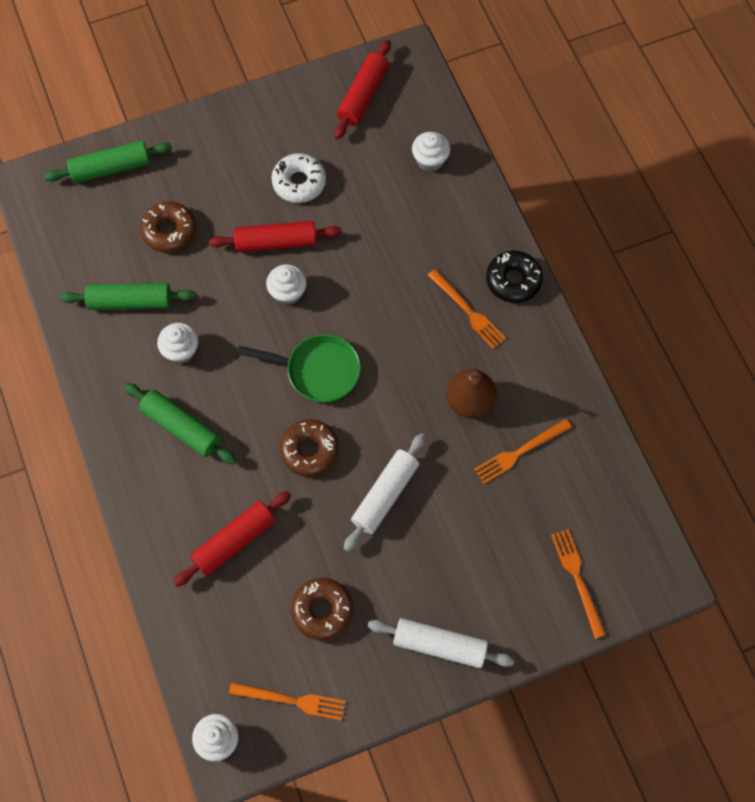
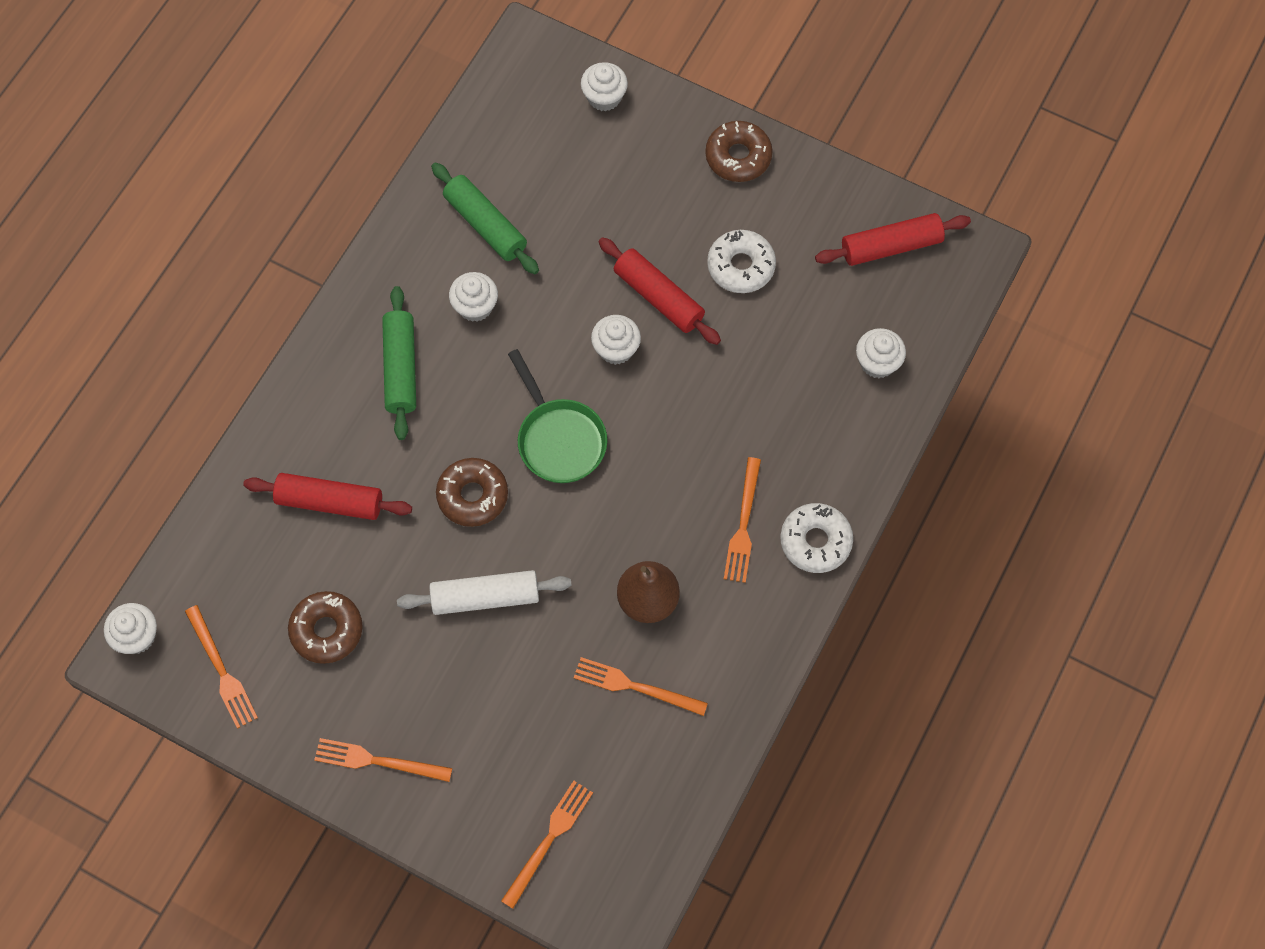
camera: 50 degrees right, 0 degrees up
green rolling pin [44,141,172,183] -> white cupcake [581,62,628,111]
brown donut [140,201,196,253] -> brown donut moved to [705,121,773,182]
white rolling pin [367,618,514,668] -> orange fork [314,738,452,782]
black donut [486,251,543,303] -> white donut [780,503,853,573]

